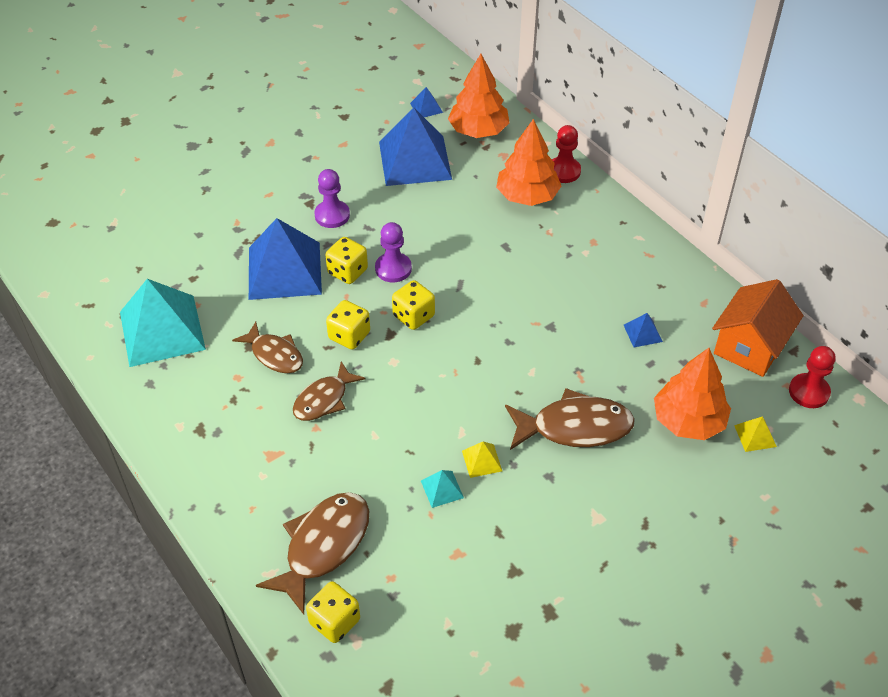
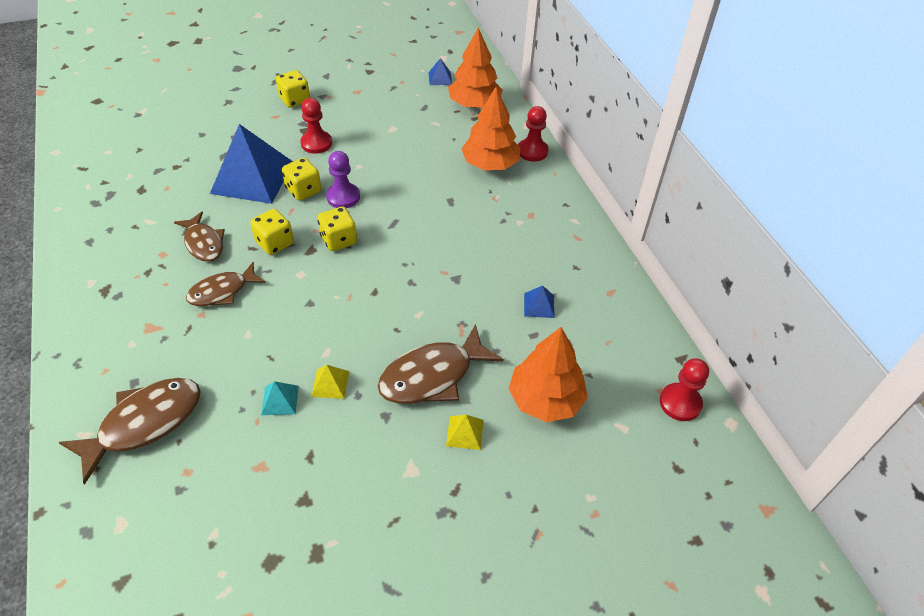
camera: 15 degrees right, 0 degrees up
turquoise pyramid [120,279,206,367] -> none
yellow dice [306,582,360,643] -> yellow dice moved to [276,70,310,108]
purple pawn [314,169,350,228] -> red pawn [300,98,332,154]
blue pyramid [379,108,452,186] -> none
brown fish [505,388,635,450] -> brown fish turned 135 degrees clockwise [378,324,504,404]
orange house [712,279,804,377] -> none
yellow pyramid [734,416,777,452] -> yellow pyramid moved to [446,415,484,450]

